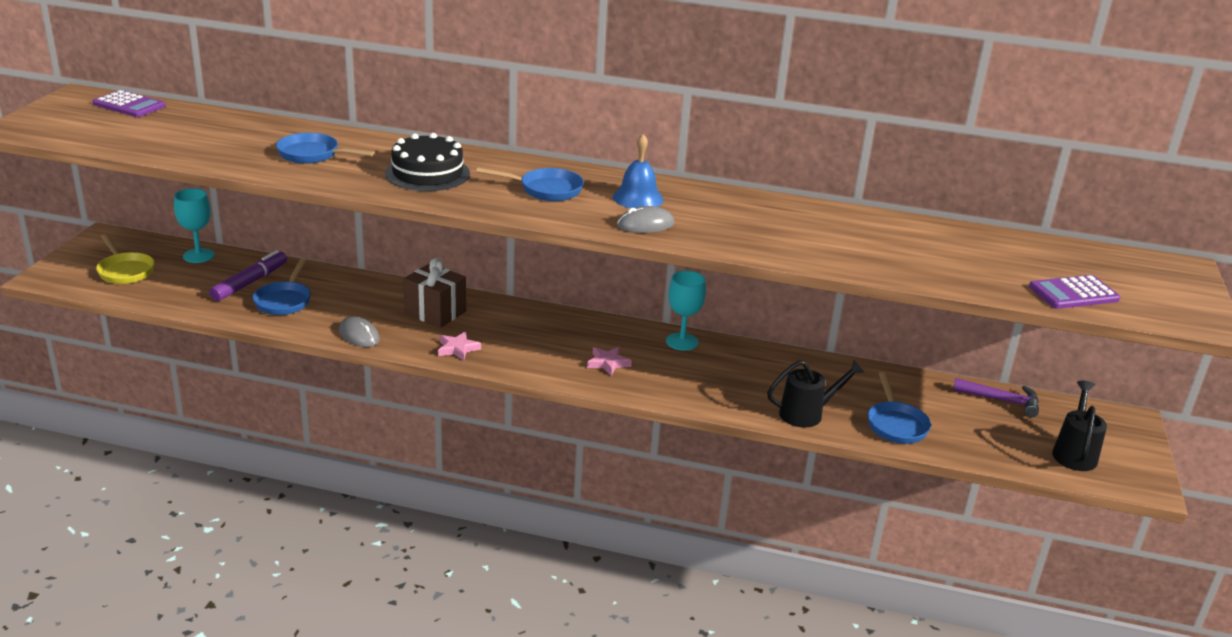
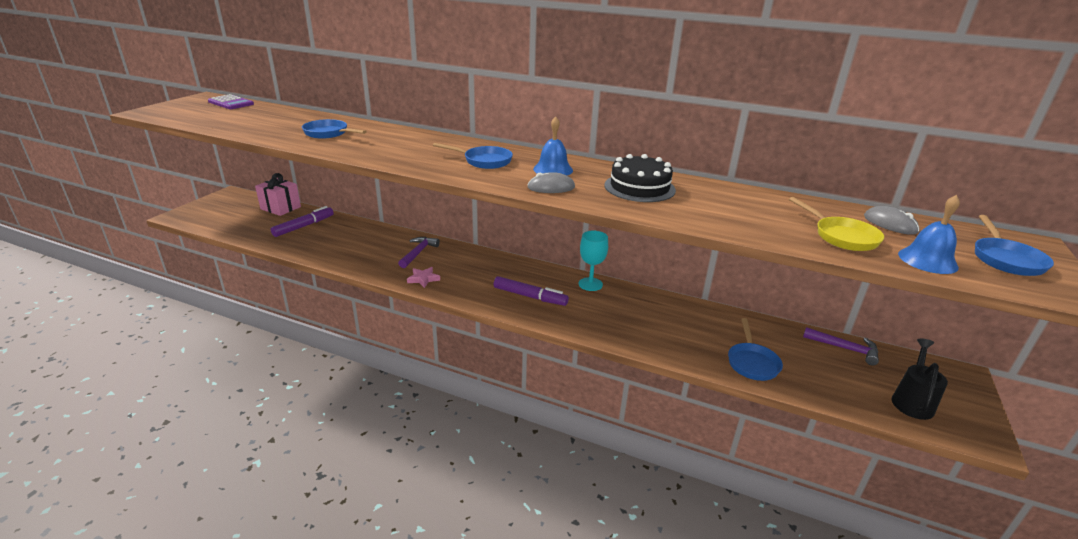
camera: 10 degrees right, 0 degrees up
yellow pan [96,234,155,284] -> yellow pan moved to [789,197,884,251]
turquoise goblet [174,188,215,263] -> pink gift [255,173,301,216]
blue pan [253,259,311,315] -> blue pan moved to [975,215,1054,276]
grey mouse [339,317,380,347] -> grey mouse moved to [864,206,920,235]
black cake [385,133,470,191] -> black cake moved to [604,154,676,202]
brown gift [403,258,466,328] -> purple hammer [398,237,440,268]
pink star [587,347,632,376] -> purple marker [494,276,569,306]
black watering can [767,360,865,428] -> none
purple calculator [1029,275,1120,309] -> blue bell [898,195,960,274]

